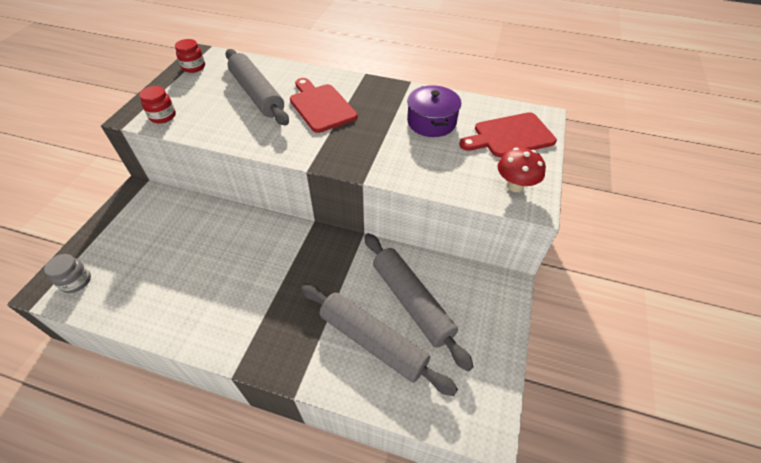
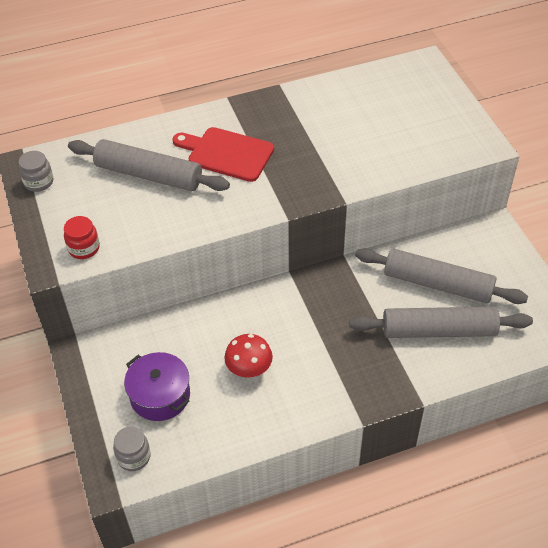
camera: 35 degrees left, 0 degrees up
red jar [175,39,205,73] -> grey jar [19,151,53,192]
purple pot [407,85,461,137] -> purple pot moved to [124,352,190,421]
red cutting board [459,112,557,157] -> none
red mushroom [497,148,546,192] -> red mushroom moved to [224,334,273,378]

